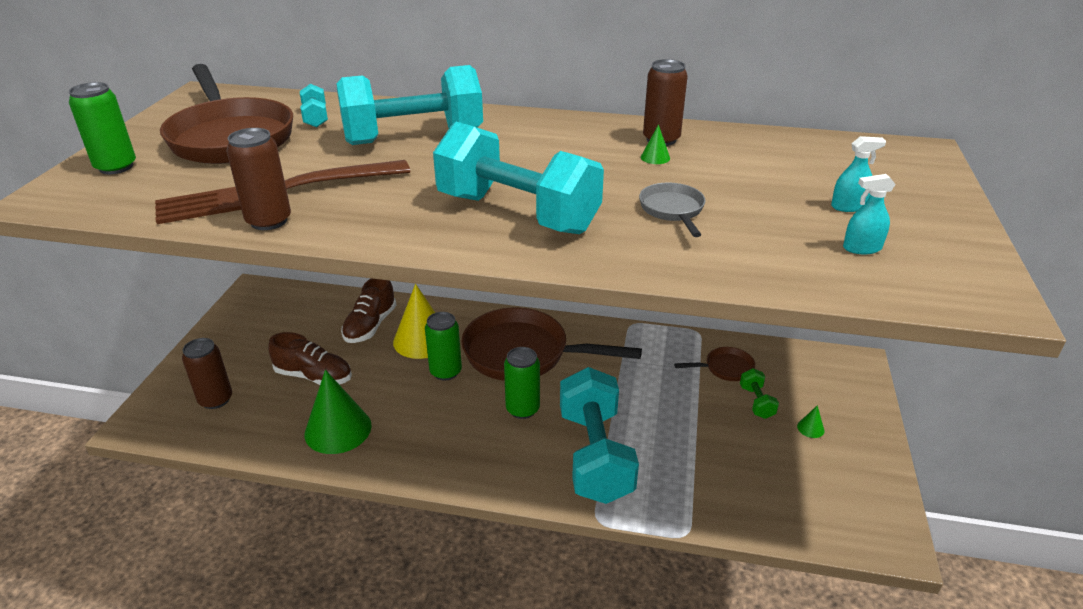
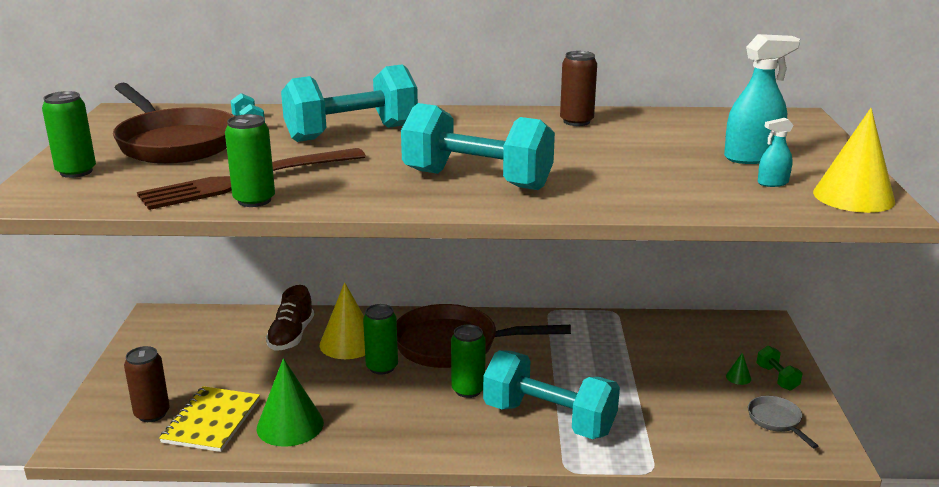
camera: 10 degrees left, 10 degrees down
brown can [226,128,291,230] -> green can [225,114,275,207]
brown shoe [268,332,352,385] -> none
turquoise dumbbell [560,367,639,504] -> turquoise dumbbell turned 45 degrees counterclockwise [483,350,620,439]
grey pan [639,183,705,237] -> grey pan moved to [748,396,818,448]
green cone [641,124,670,164] -> none
brown pan [674,347,755,381] -> none
green dumbbell [740,368,779,419] -> green dumbbell moved to [756,346,802,390]
turquoise spray bottle [831,136,886,212] -> turquoise spray bottle [724,34,800,164], size x1.95
none -> yellow notebook [159,386,260,452]
none -> yellow cone [813,108,895,213]

